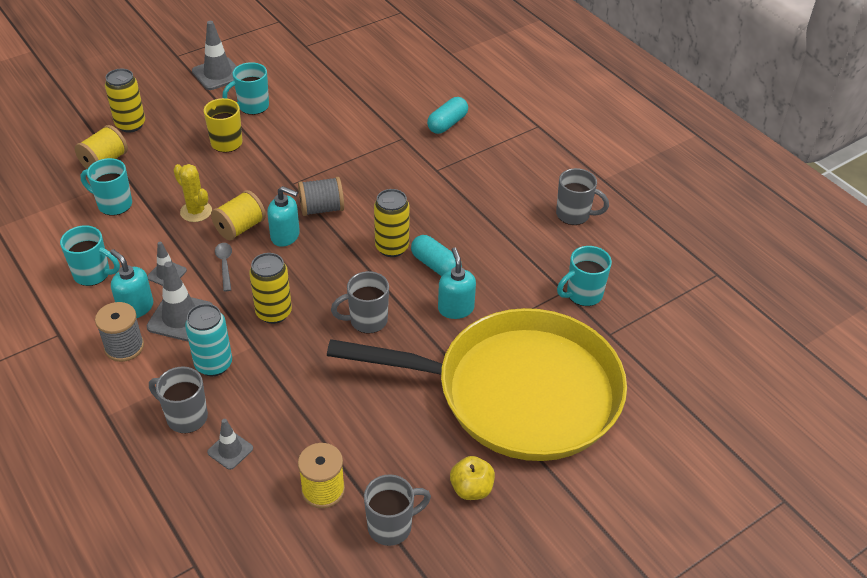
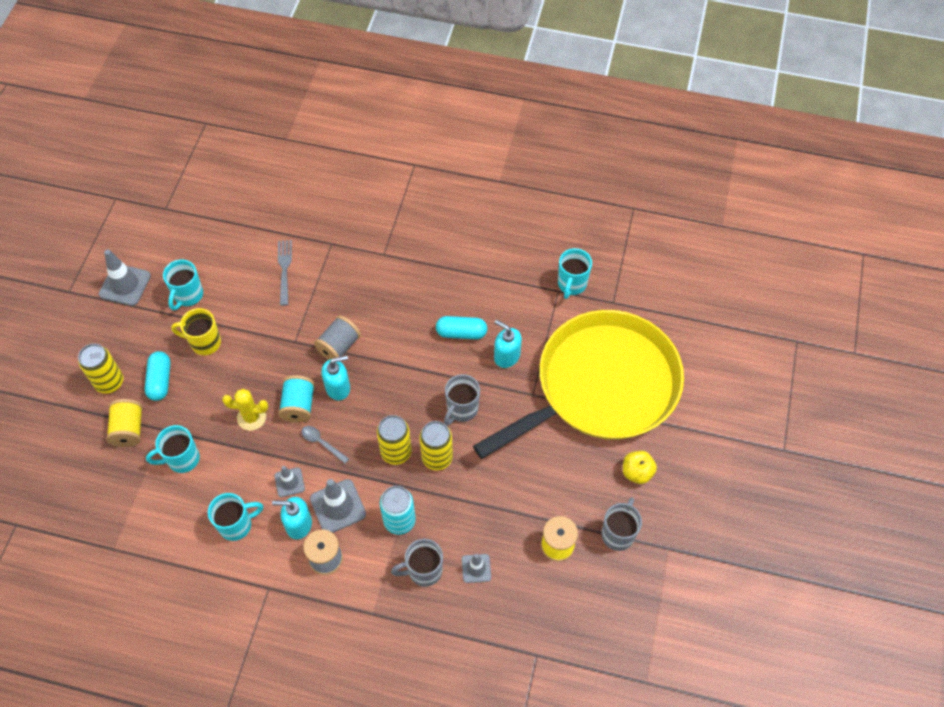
camera: 40 degrees left, 15 degrees up
yellow spool [211,190,266,241] -> turquoise spool [278,375,315,423]
yellow can [374,189,410,257] -> yellow can moved to [419,421,453,470]
turquoise capsule [427,97,468,134] -> turquoise capsule moved to [145,351,171,401]
grey mug [556,168,609,225] -> none
none -> grey fork [278,240,292,306]

